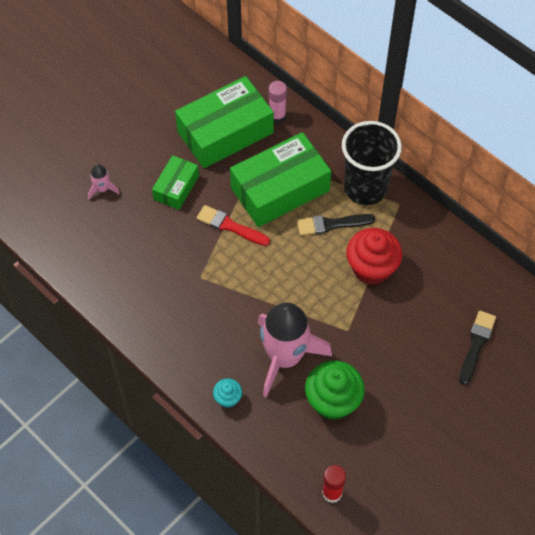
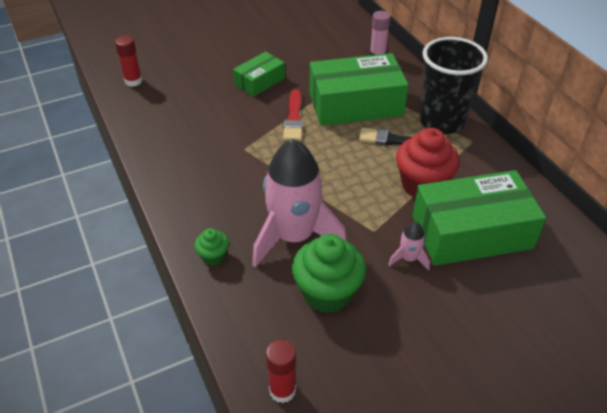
camera: 20 degrees right, 15 degrees down
pink rocket [88,165,120,199] -> pink rocket moved to [388,222,430,271]
green box [175,76,274,168] -> green box moved to [412,170,546,266]
red brush [197,205,270,246] -> red brush turned 135 degrees counterclockwise [283,89,303,141]
turquoise cupcake [213,378,242,408] -> green cupcake [194,228,229,266]
black brush [459,310,496,385] -> none
none -> red glue stick [115,35,142,87]

